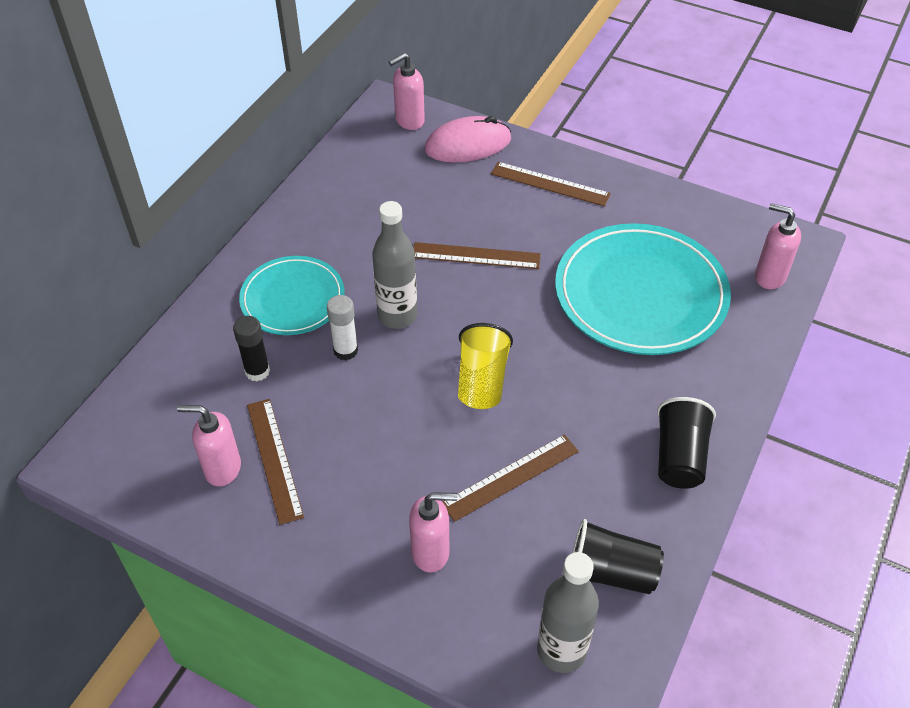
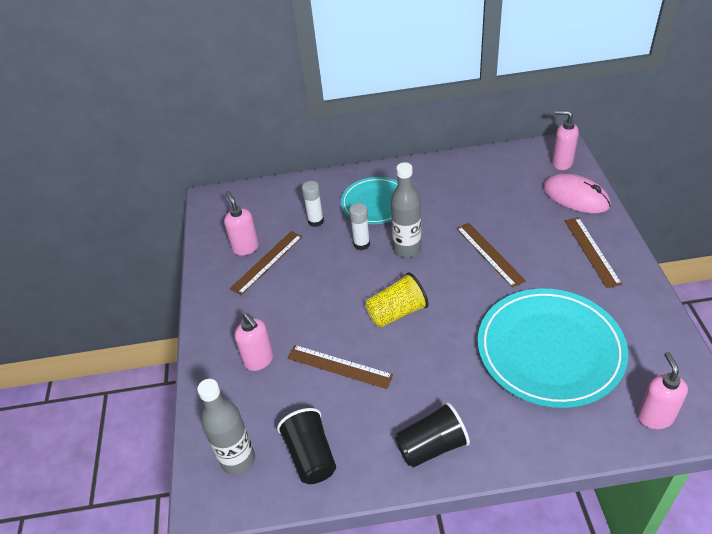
camera: 60 degrees right, 5 degrees down
black glue stick [233,316,270,381] -> white glue stick [302,181,324,227]

